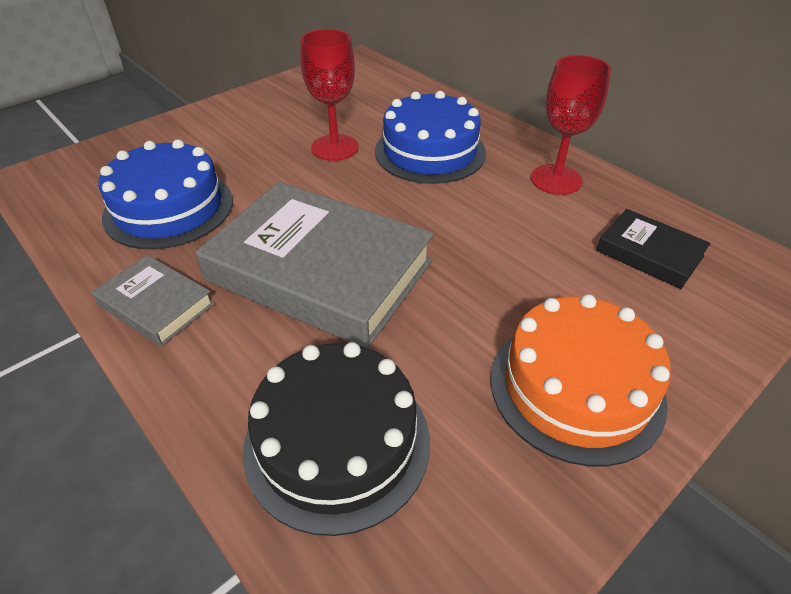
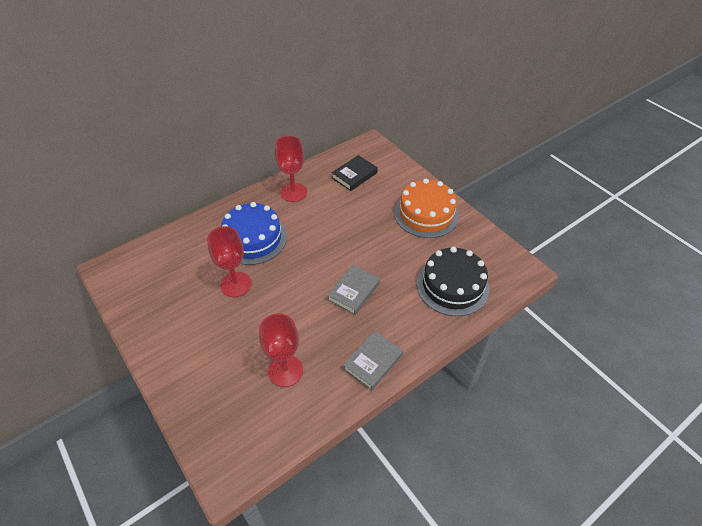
camera: 85 degrees left, 5 degrees up
blue cake [99,139,233,249] -> red goblet [259,313,303,387]
grey book [195,182,434,348] -> grey book [327,265,380,315], size x0.48

